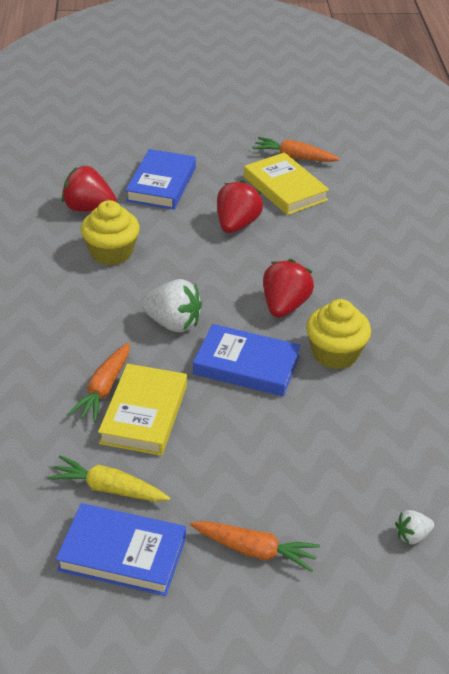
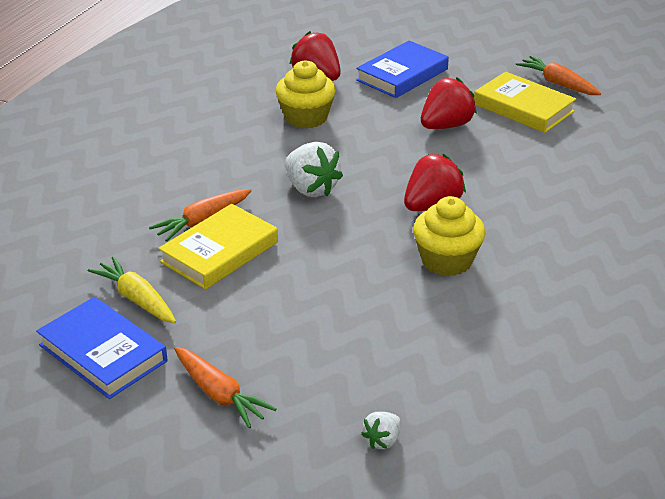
camera: 30 degrees right, 5 degrees down
blue book [193,324,301,396] -> none
yellow book [244,152,329,215] -> yellow book turned 45 degrees counterclockwise [474,72,576,133]
white strawberry [395,510,434,545] -> white strawberry turned 60 degrees counterclockwise [361,412,401,449]

